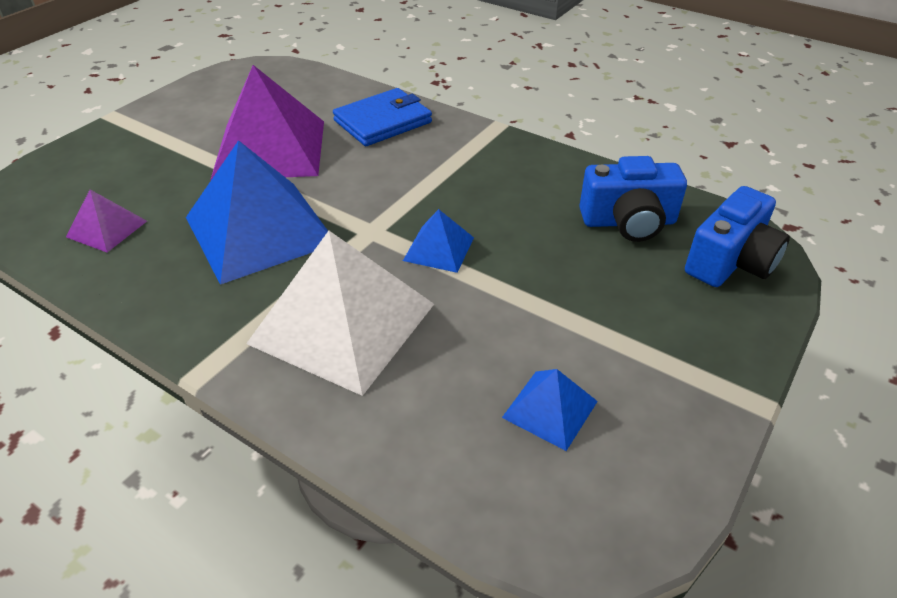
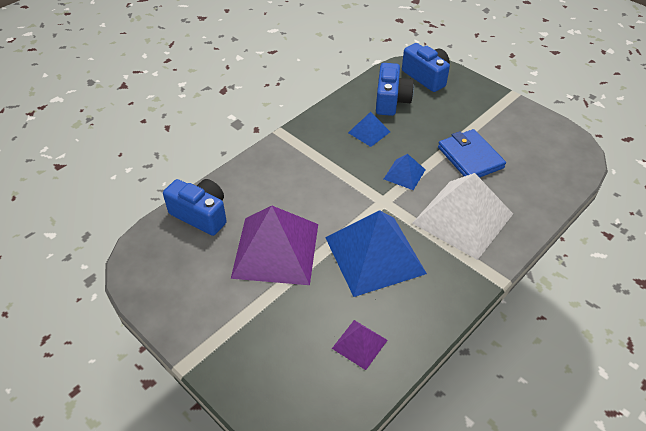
camera: 80 degrees left, 5 degrees up
blue wallet [333,88,432,146] -> blue wallet moved to [438,129,506,178]
blue pyramid [502,369,598,451] -> blue pyramid moved to [348,112,390,147]
none -> blue camera [163,179,227,236]

